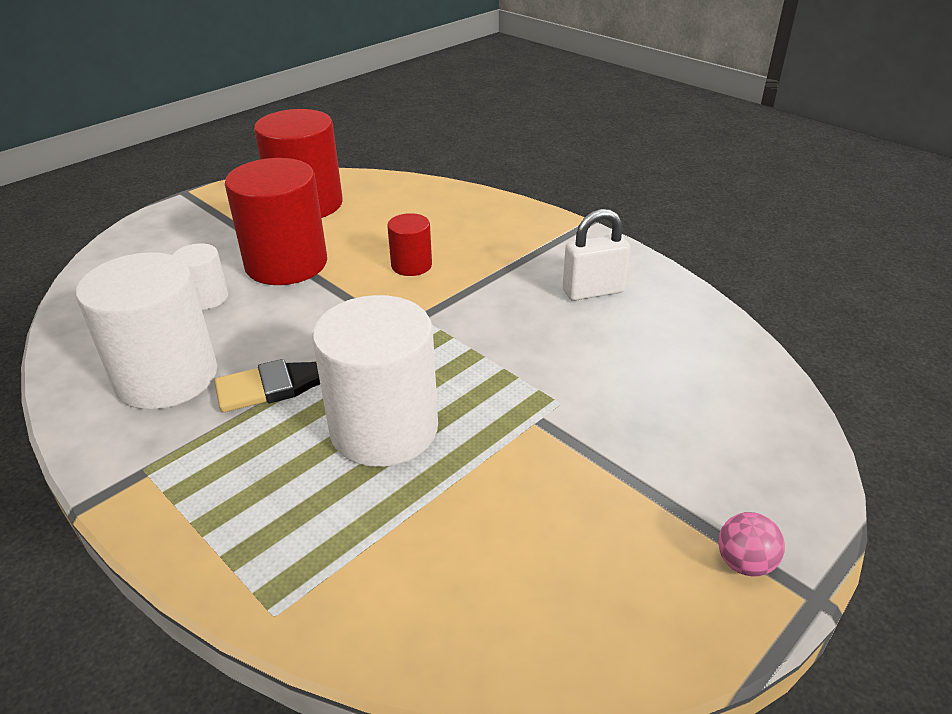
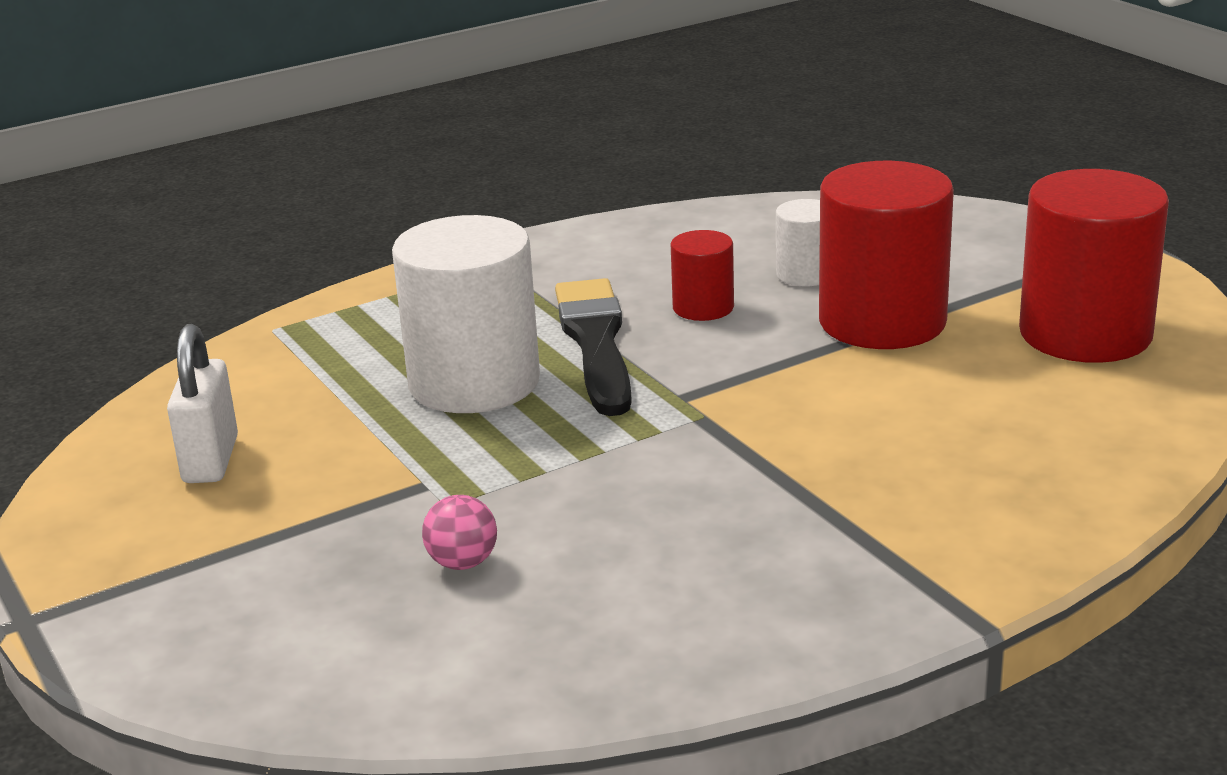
camera: 105 degrees right, 10 degrees down
white cylinder [76,252,217,410] -> none
red cylinder [387,213,432,276] -> red cylinder moved to [671,230,734,321]
white padlock [563,209,630,301] -> white padlock moved to [167,324,238,483]
pink ball [718,512,785,577] -> pink ball moved to [422,495,497,570]

